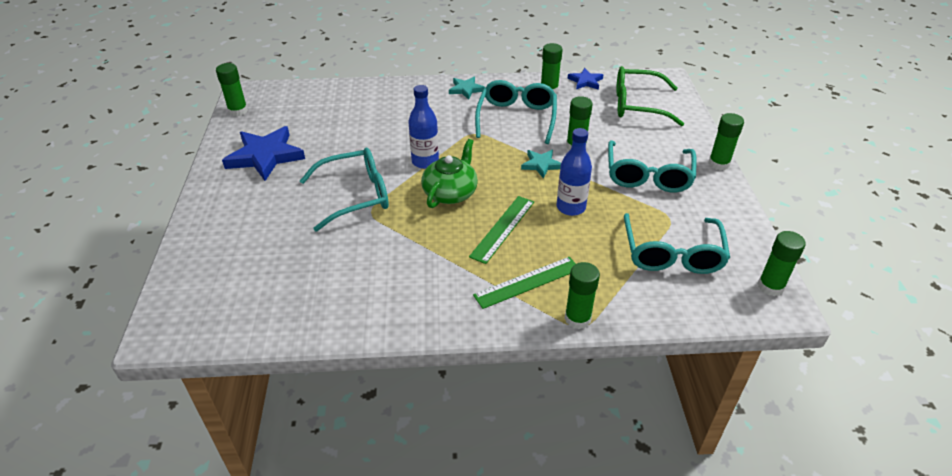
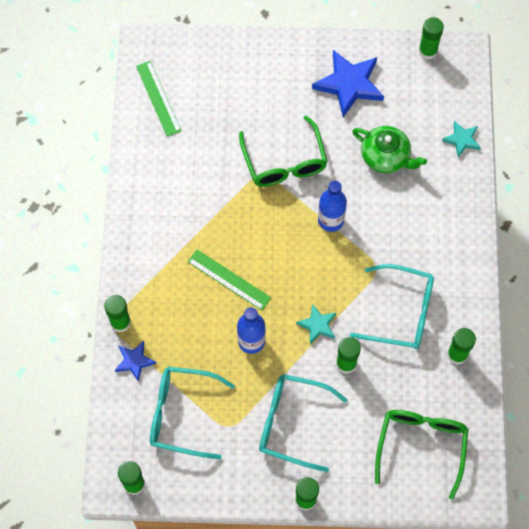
camera: 95 degrees right, 25 degrees up
turquoise glasses [300,148,389,232] -> green glasses [239,116,327,187]
green teapot [421,139,478,208] -> green teapot moved to [352,126,427,173]
turquoise star [449,77,485,100] -> turquoise star moved to [442,121,481,157]
green ruler [473,257,576,309] -> green ruler moved to [136,61,181,136]
blue star [568,68,604,90] -> blue star moved to [115,341,156,382]

